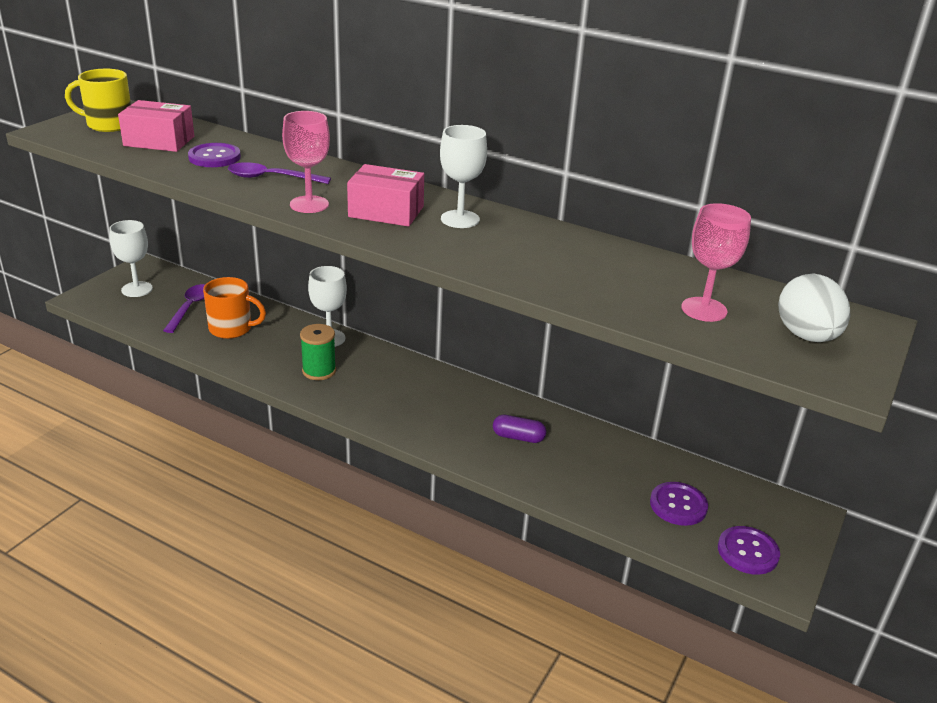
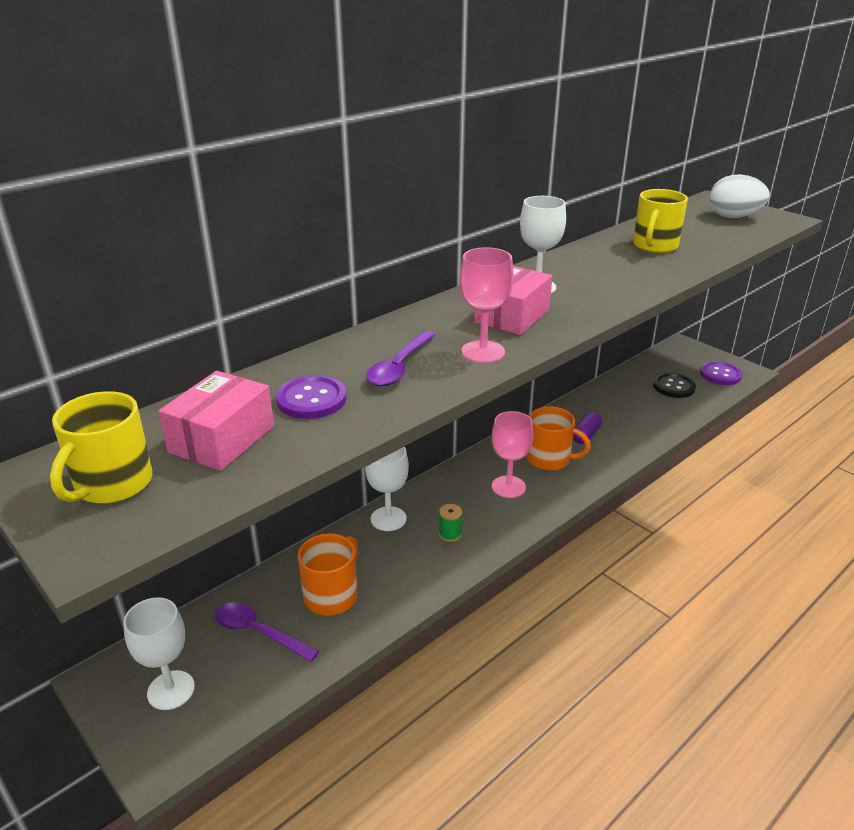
camera: 70 degrees left, 0 degrees up
green spool [300,324,336,380] -> green spool [439,504,462,542], size x0.61
purple button [650,482,708,526] -> black button [653,373,696,398]
pink goblet [681,203,751,322] -> pink goblet moved to [492,411,533,498]
none -> orange mug [527,406,591,471]
none -> yellow mug [633,189,688,253]

